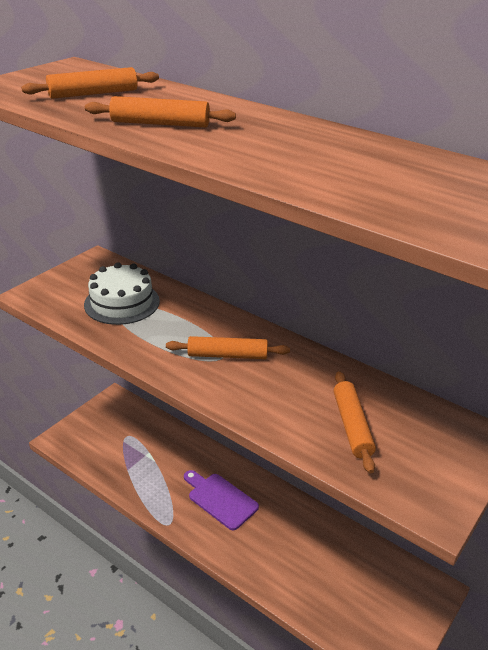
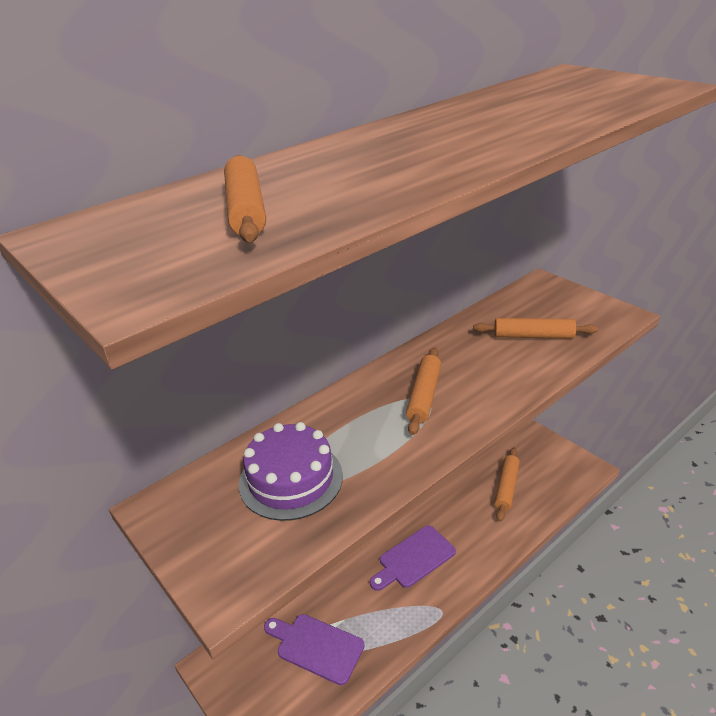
camera: 75 degrees left, 0 degrees up
white cake [84,262,160,325] -> purple cake [239,422,343,521]
orange rolling pin [85,96,236,128] -> orange rolling pin moved to [494,447,520,522]
none -> purple cutting board [264,614,365,685]

